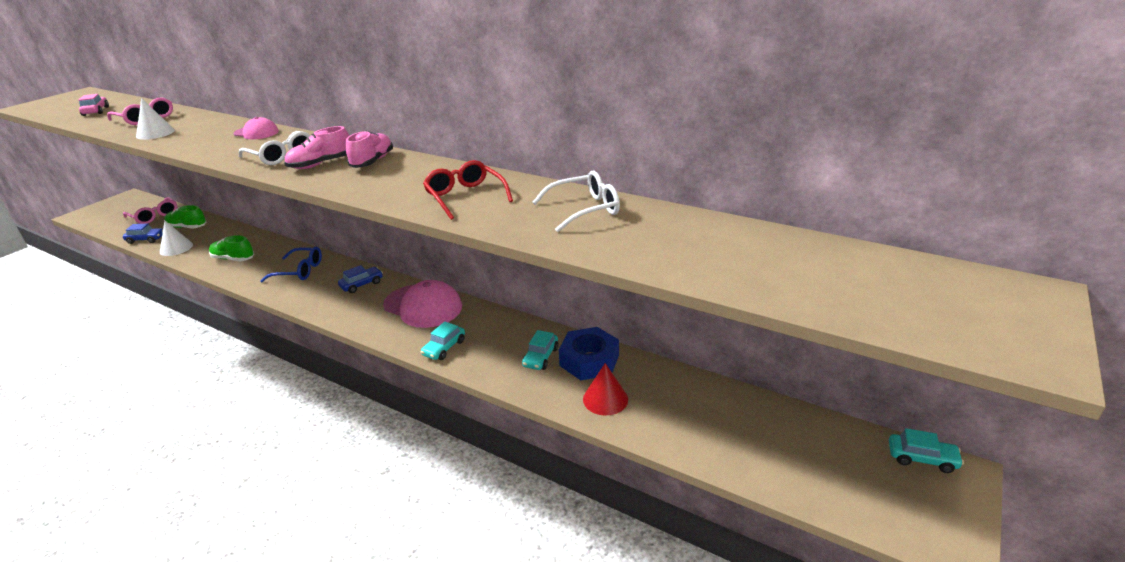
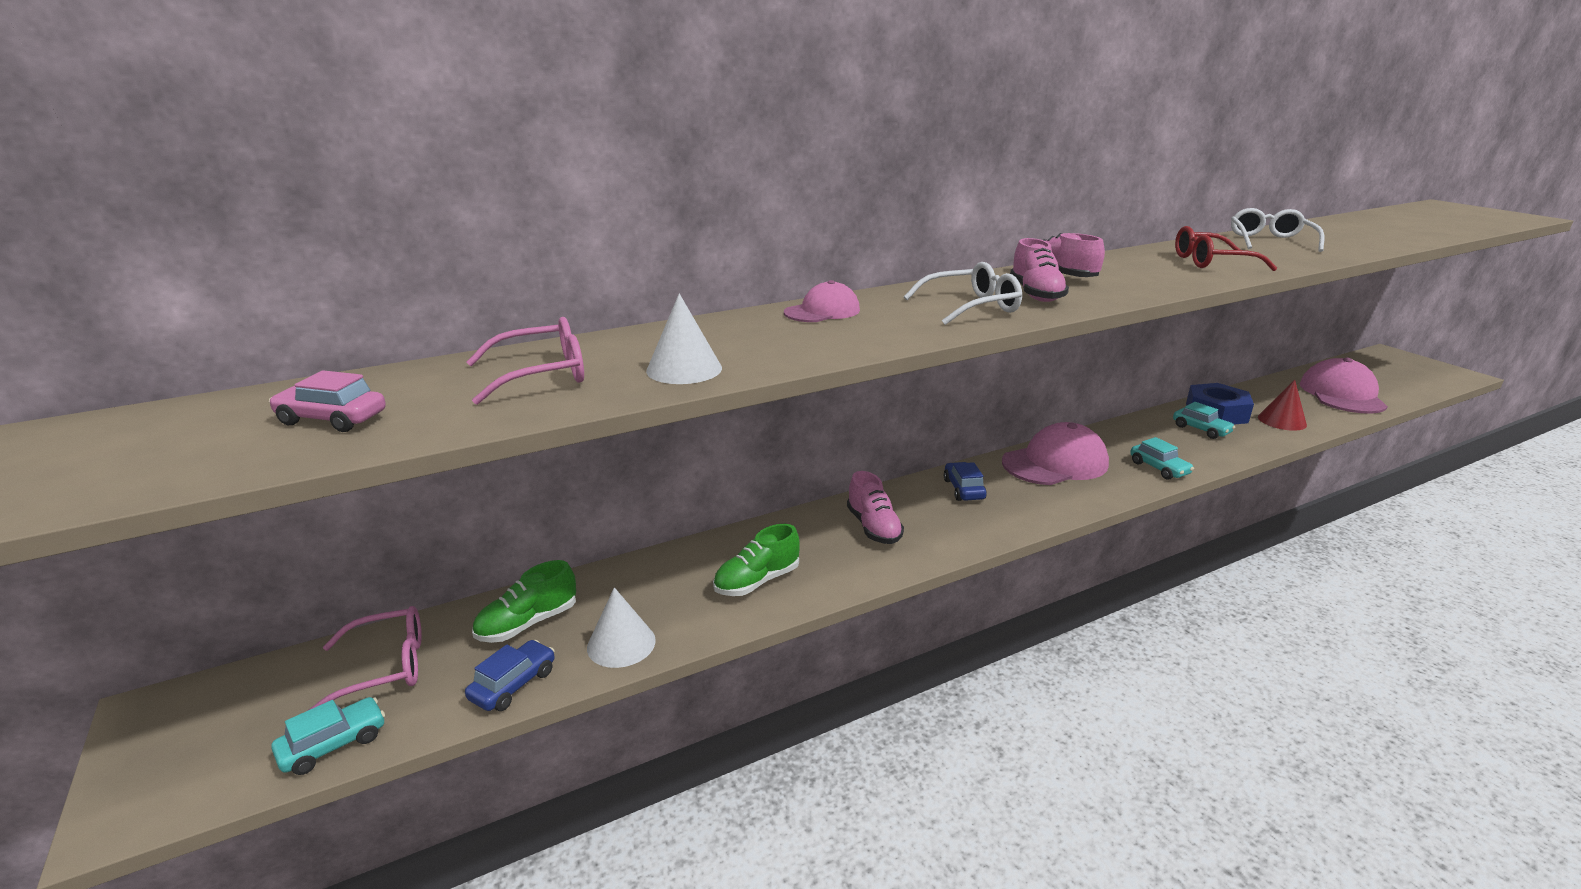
camera: 60 degrees left, 5 degrees down
blue glasses [260,246,322,282] -> pink shoe [847,471,904,544]
turquoise car [889,428,964,473] -> turquoise car moved to [271,697,385,775]
none -> pink cap [1299,358,1388,414]

